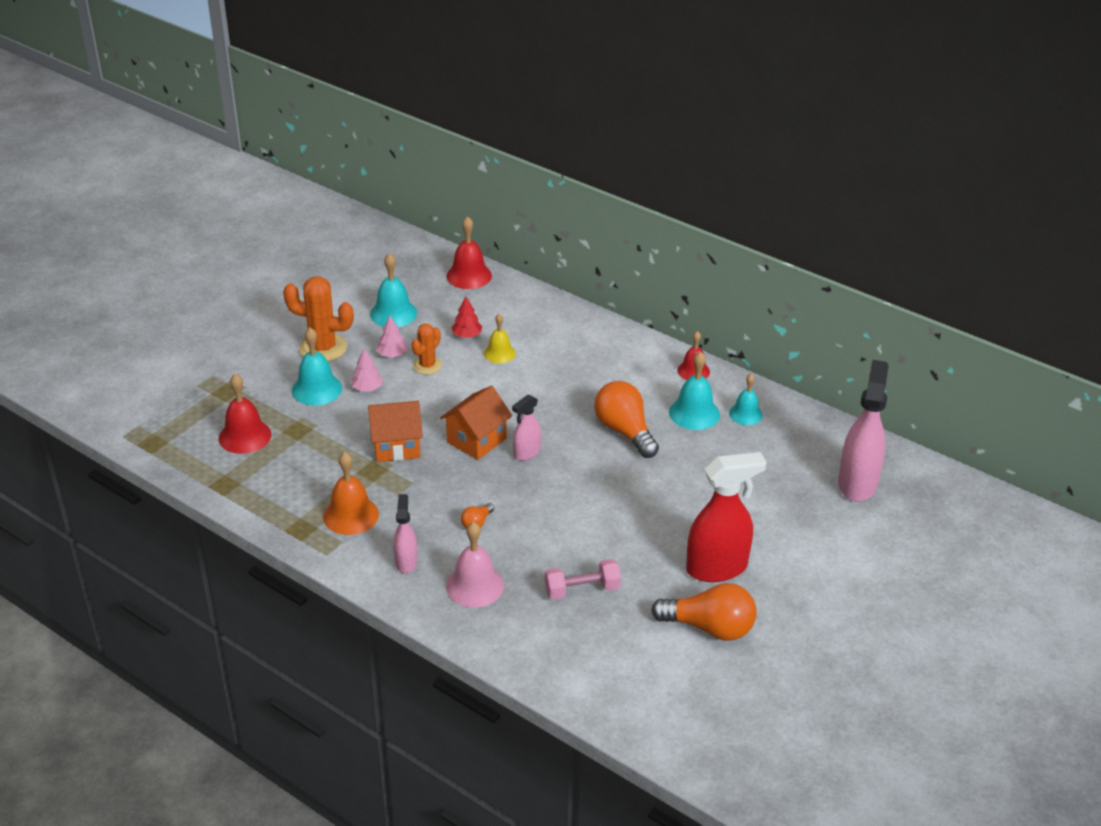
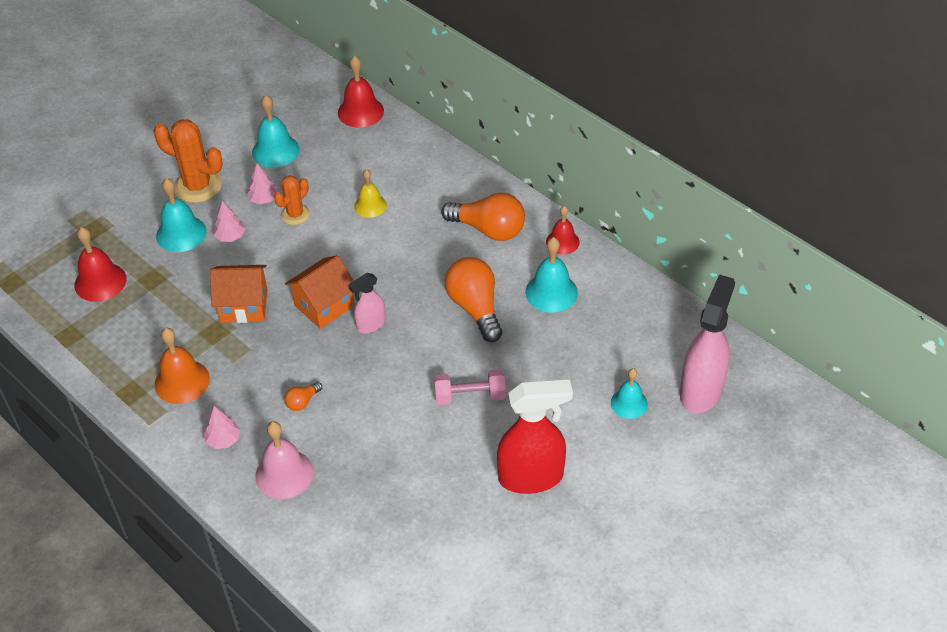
camera: 10 degrees right, 10 degrees up
pink spray bottle [393,494,417,573] -> pink tree [204,406,240,449]
red tree [452,297,482,338] -> none
pink dumbbell [545,559,621,600] -> pink dumbbell moved to [434,369,506,405]
orange light bulb [651,583,757,640] -> orange light bulb moved to [441,192,525,241]
turquoise bell [729,374,763,425] -> turquoise bell moved to [611,368,648,419]

